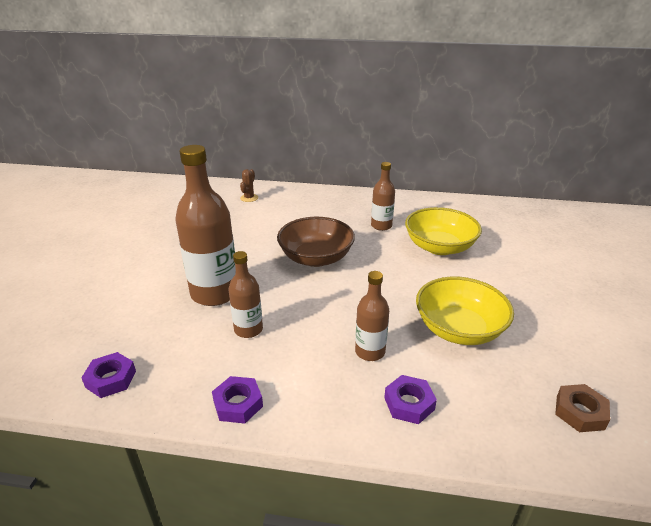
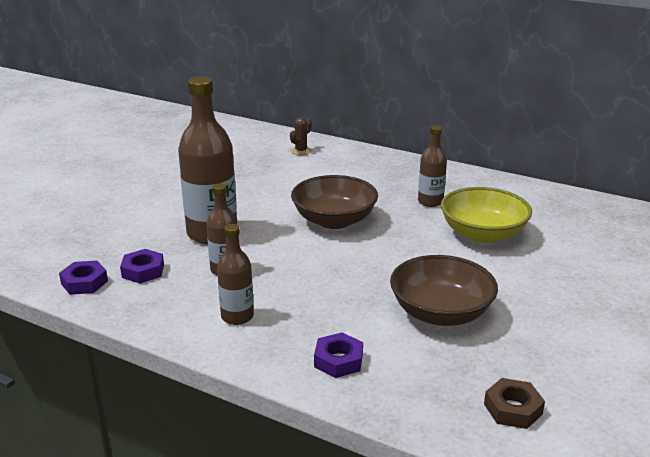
camera: 20 degrees right, 5 degrees down
purple nut [212,376,263,423] -> purple nut moved to [120,249,164,283]
brown bottle [355,271,389,361] -> brown bottle moved to [217,224,254,325]
yellow bowl [416,276,514,345] -> brown bowl [390,255,498,326]

